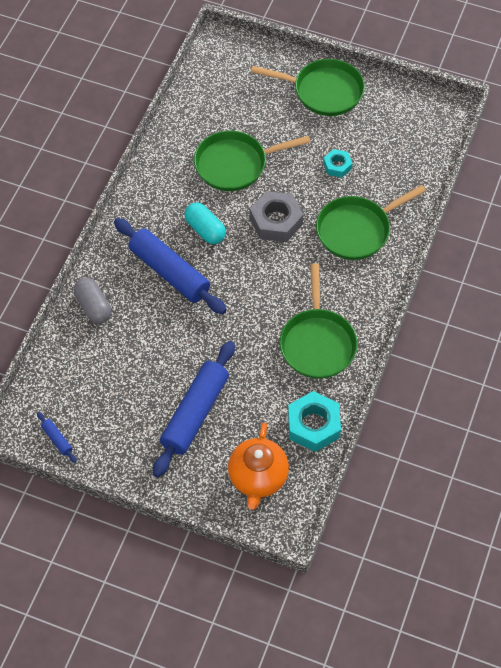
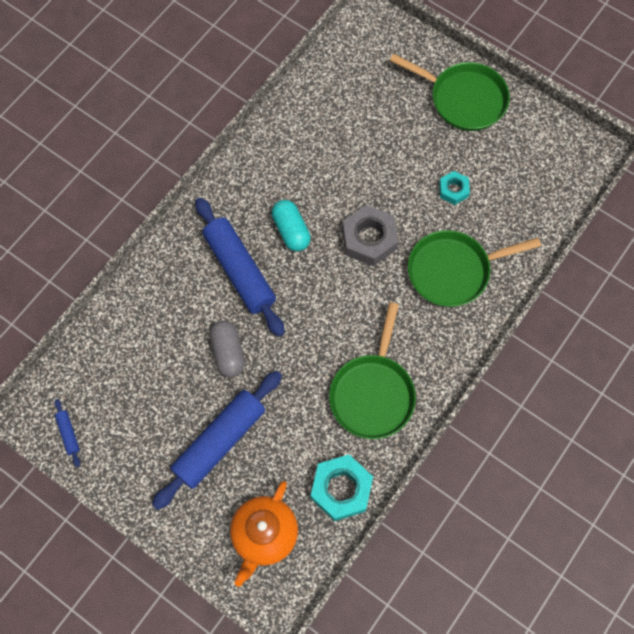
camera: 15 degrees right, 10 degrees up
grey capsule [74,278,111,324] -> grey capsule moved to [210,321,245,378]
green pan [194,131,310,191] -> none

